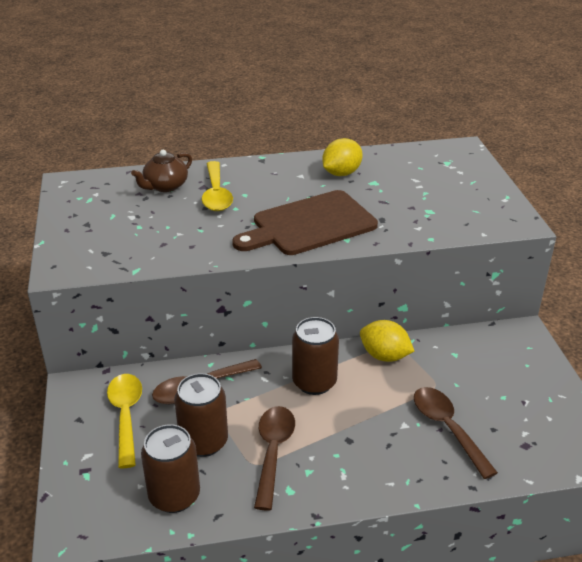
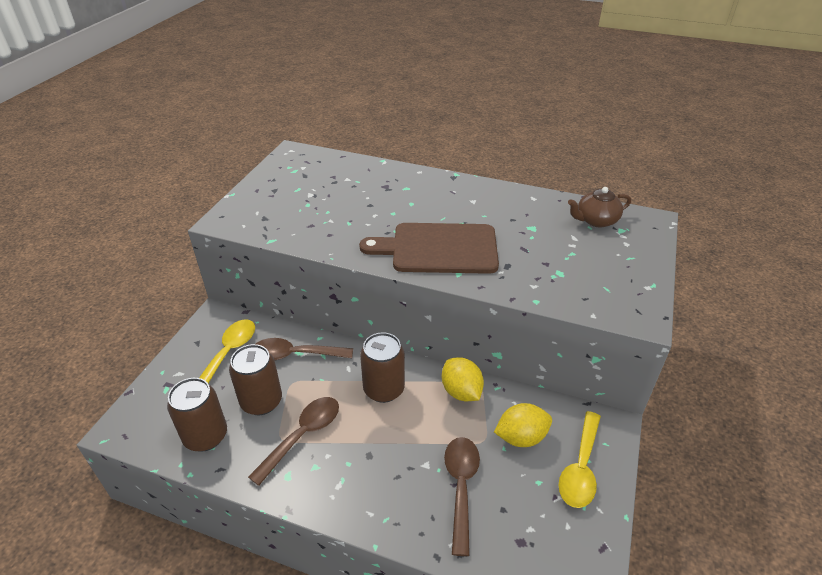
camera: 30 degrees right, 5 degrees up
brown teapot [131,150,192,192] -> brown teapot moved to [568,187,631,227]
yellow spoon [202,161,233,211] -> yellow spoon moved to [558,411,601,508]
yellow lemon [322,138,363,176] -> yellow lemon moved to [494,403,552,447]

